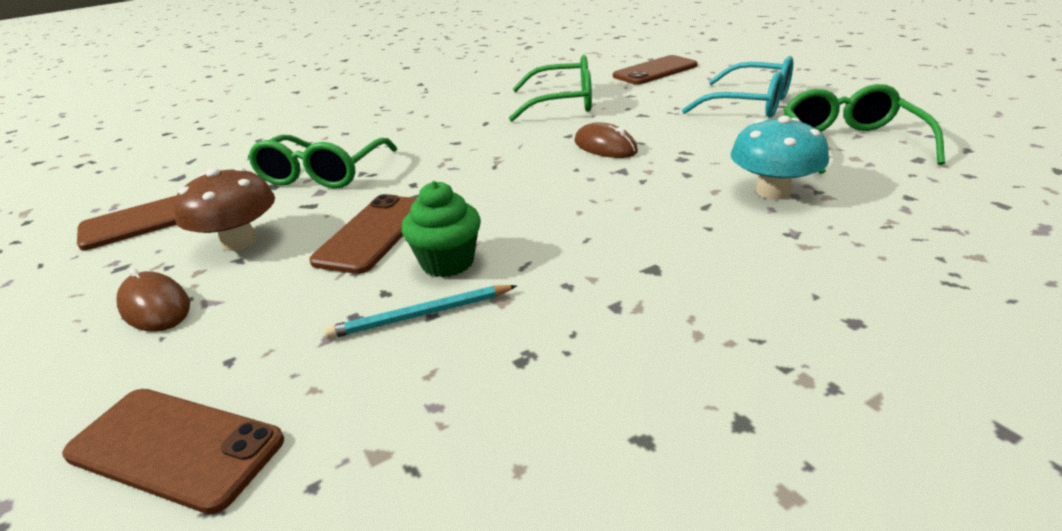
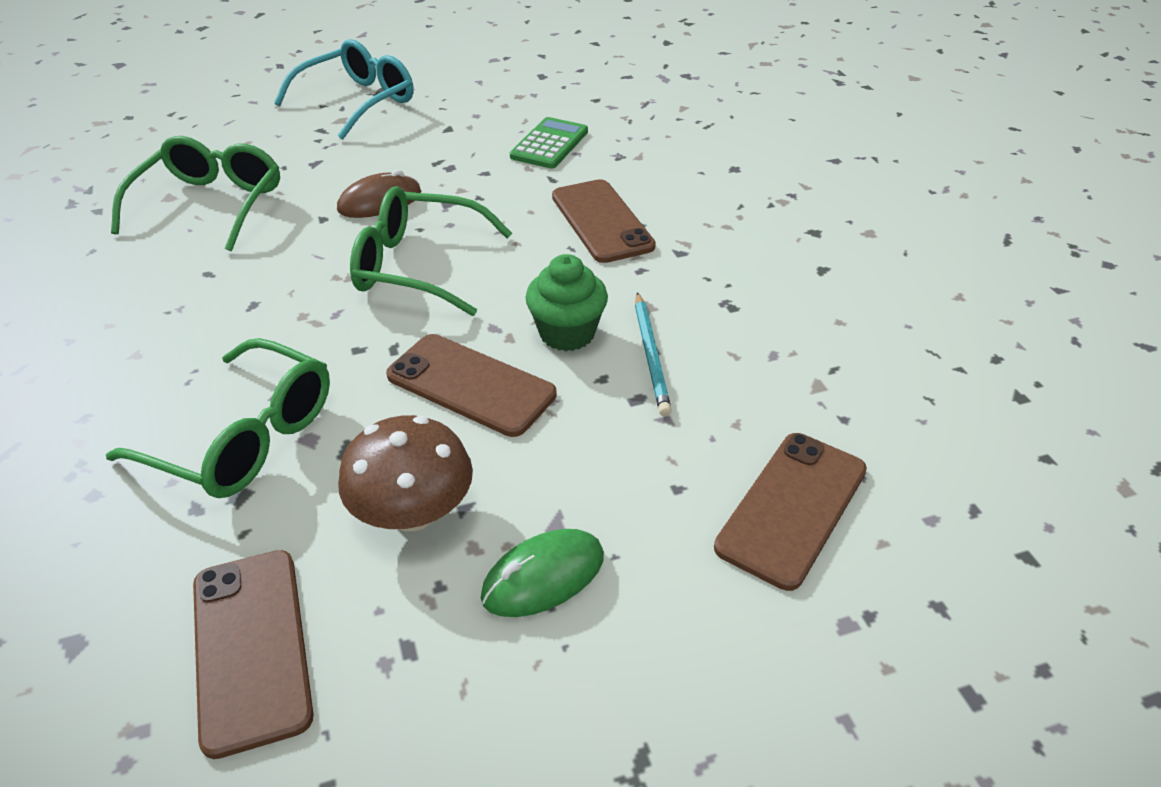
camera: 80 degrees left, 10 degrees up
brown mouse [116,268,190,332] -> green mouse [481,529,604,617]
brown phone [613,55,698,85] -> brown phone moved to [552,179,656,263]
turquoise mushroom [730,116,829,200] -> green calculator [510,117,588,169]
green glasses [783,84,945,174] -> green glasses moved to [350,186,512,316]

